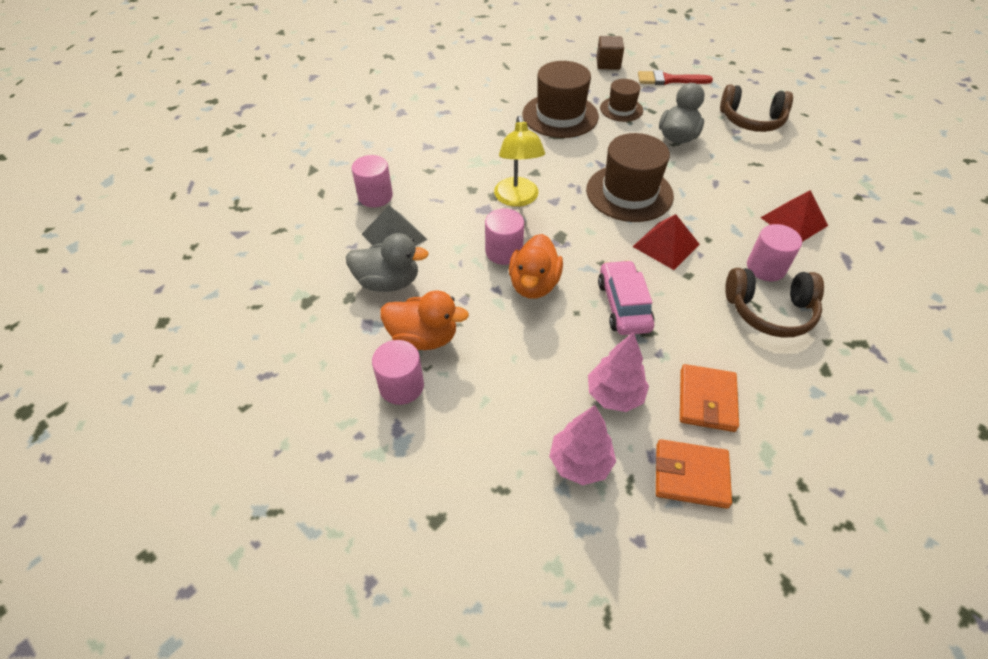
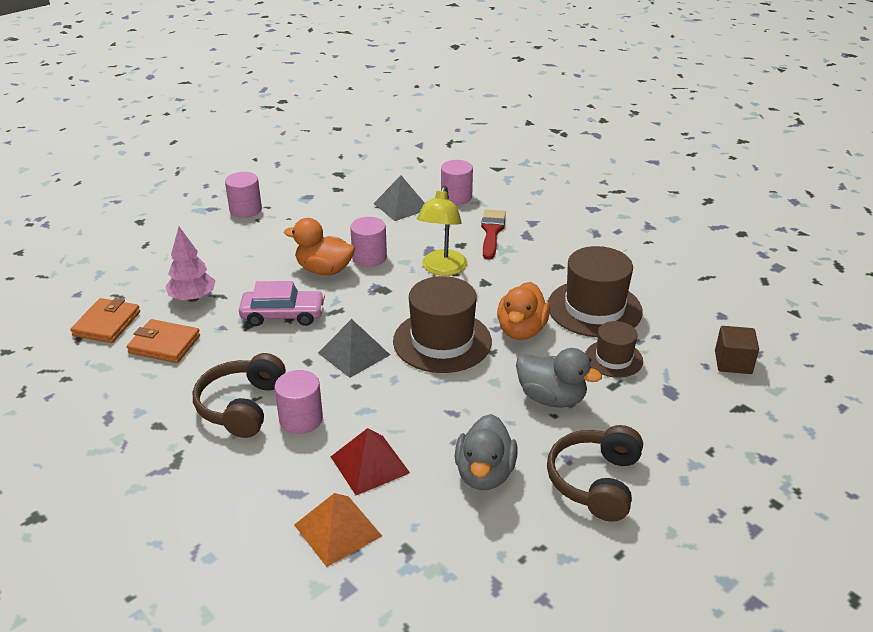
camera: 95 degrees right, 15 degrees down
grey duck [346,233,429,292] -> grey duck moved to [455,414,518,490]
orange duck [380,291,469,350] -> orange duck moved to [497,282,550,340]
yellow lamp [494,116,545,207] -> yellow lamp turned 75 degrees counterclockwise [417,186,467,276]
pink tree [549,405,616,485] -> none
red pyramid [633,214,700,270] -> grey pyramid [318,319,390,378]
red brush [638,70,713,85] -> red brush moved to [481,209,506,259]
none -> orange pyramid [294,493,382,567]

